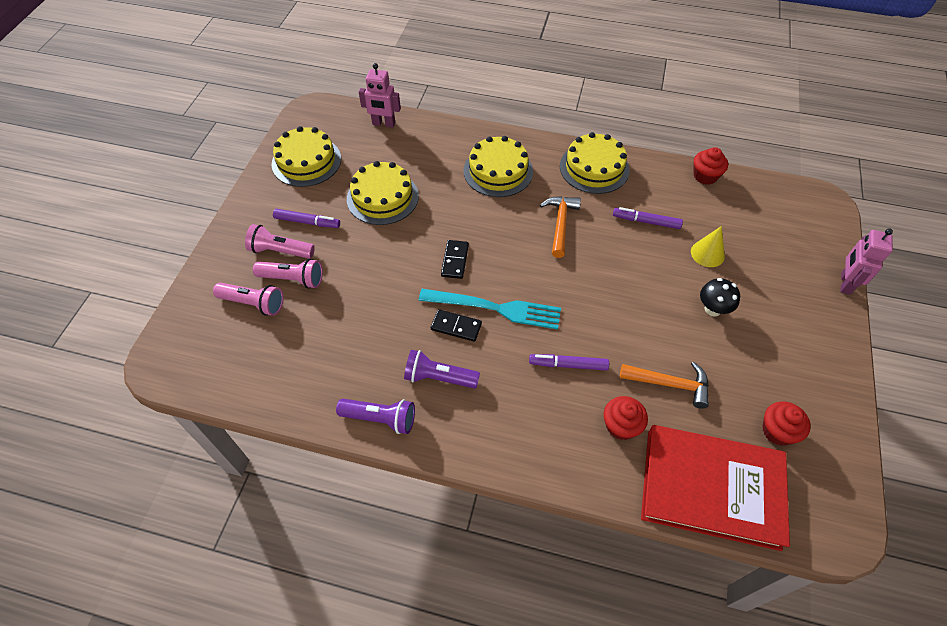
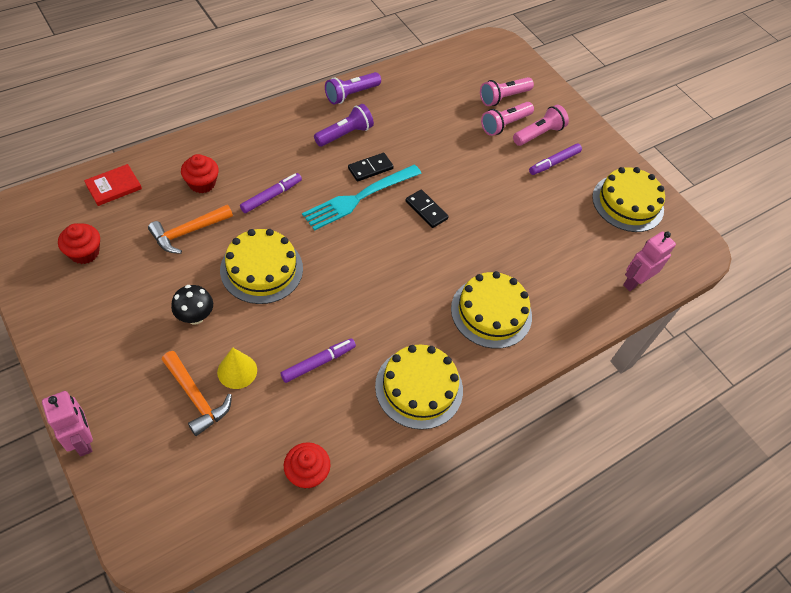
camera: 125 degrees right, 0 degrees up
yellow cake [347,161,419,225] -> yellow cake moved to [220,229,303,304]
orange hammer [540,196,581,258] -> orange hammer moved to [162,351,232,436]
red book [641,425,790,551] -> red book [84,164,142,206], size x0.42

